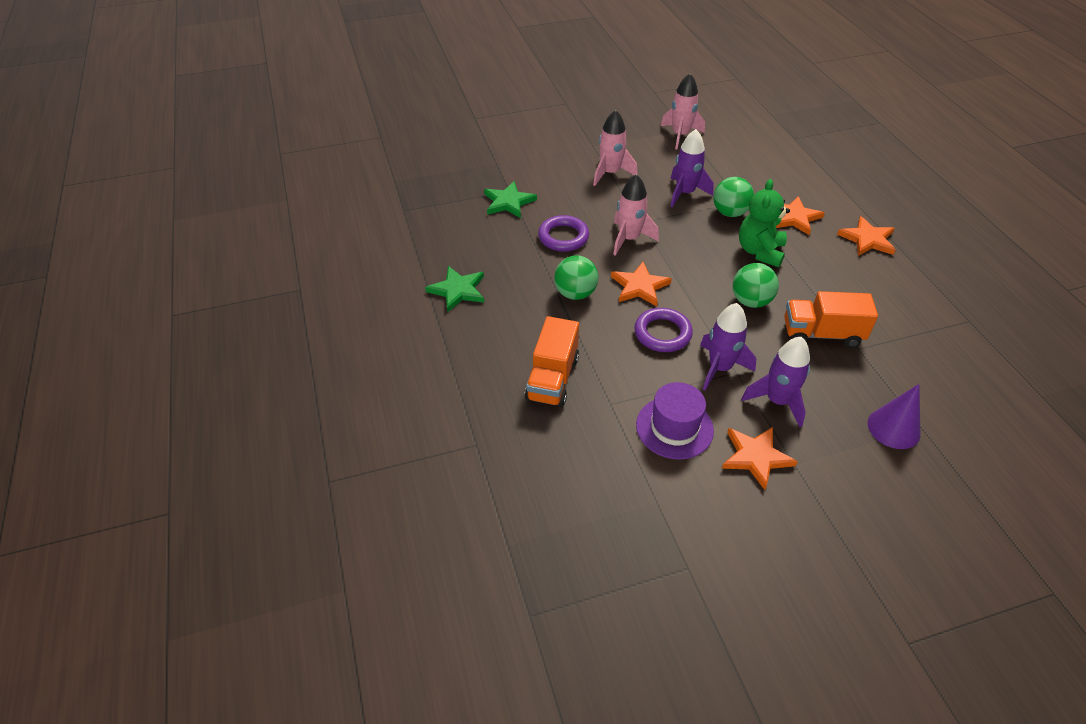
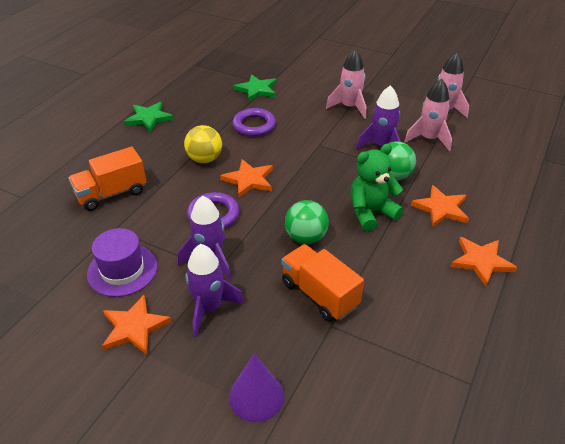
camera: 45 degrees right, 5 degrees down
green ball [554,255,598,300] -> yellow ball [184,125,222,163]
pink rocket [613,174,659,256] -> pink rocket moved to [404,79,452,151]

